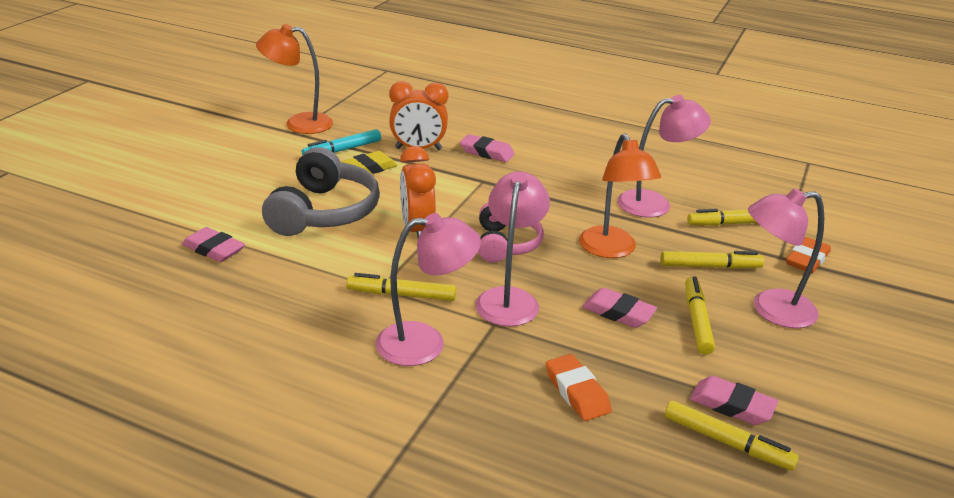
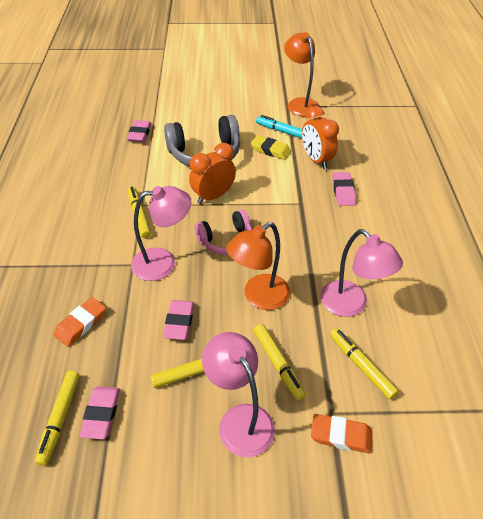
camera: 65 degrees right, 15 degrees up
pink lamp [375,213,481,366] -> none

